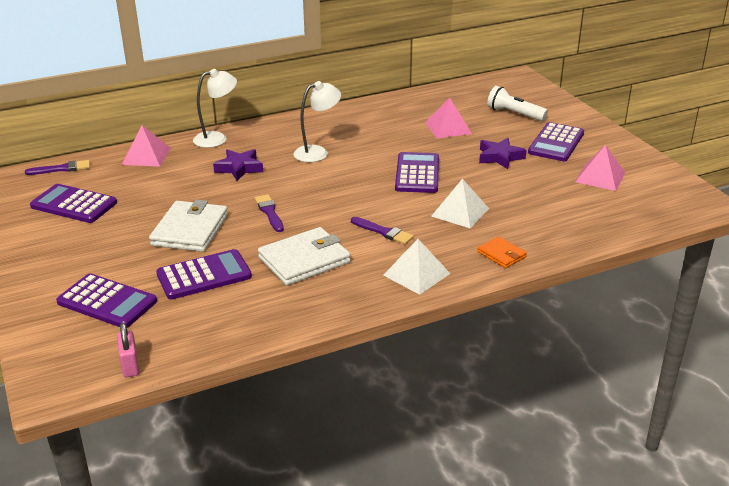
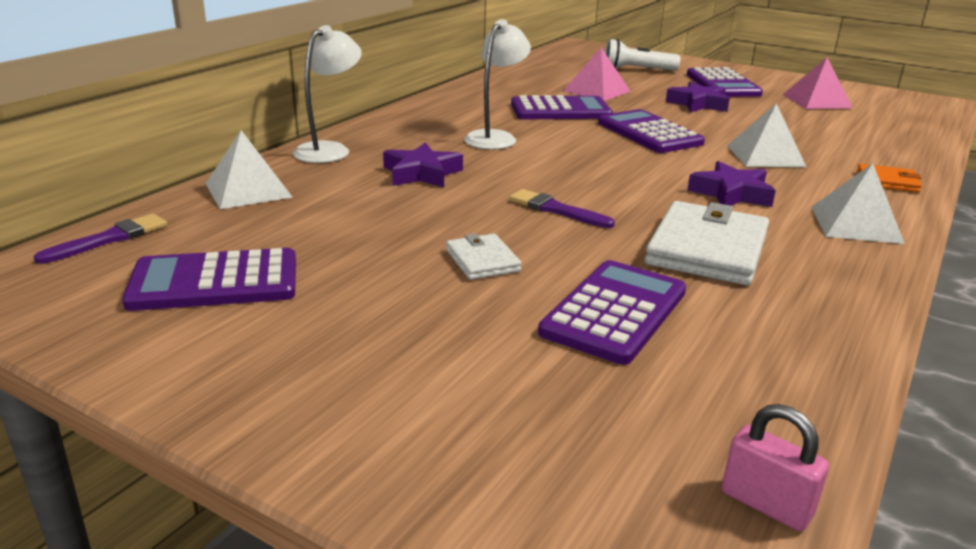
camera: 35 degrees left, 5 degrees down
purple calculator [56,273,157,328] -> purple calculator moved to [511,95,613,119]
pink pyramid [122,125,171,167] -> white pyramid [205,130,292,209]
white wallet [149,200,228,252] -> white wallet [446,233,522,280], size x0.53
purple brush [351,217,414,244] -> purple star [687,161,776,207]

